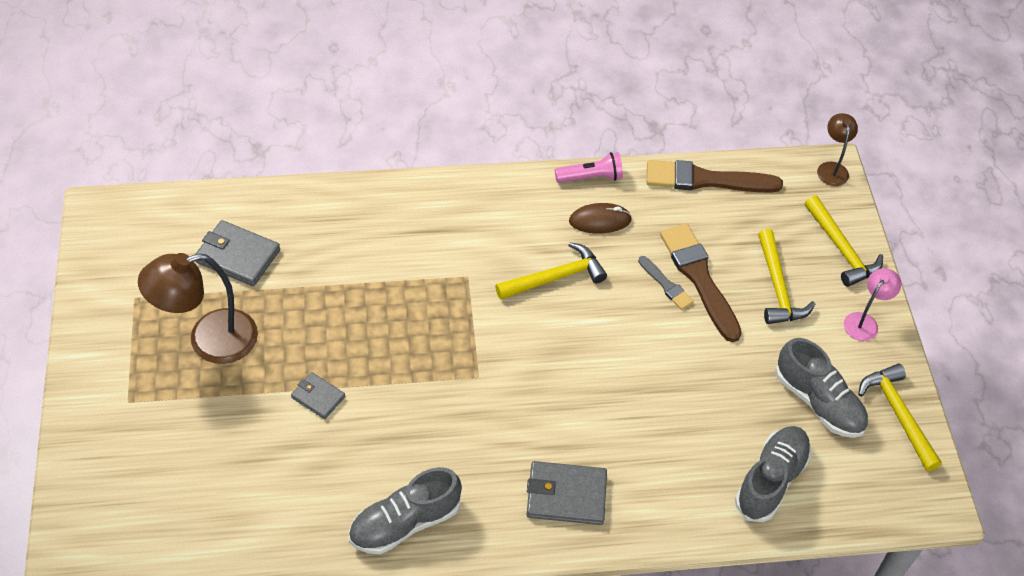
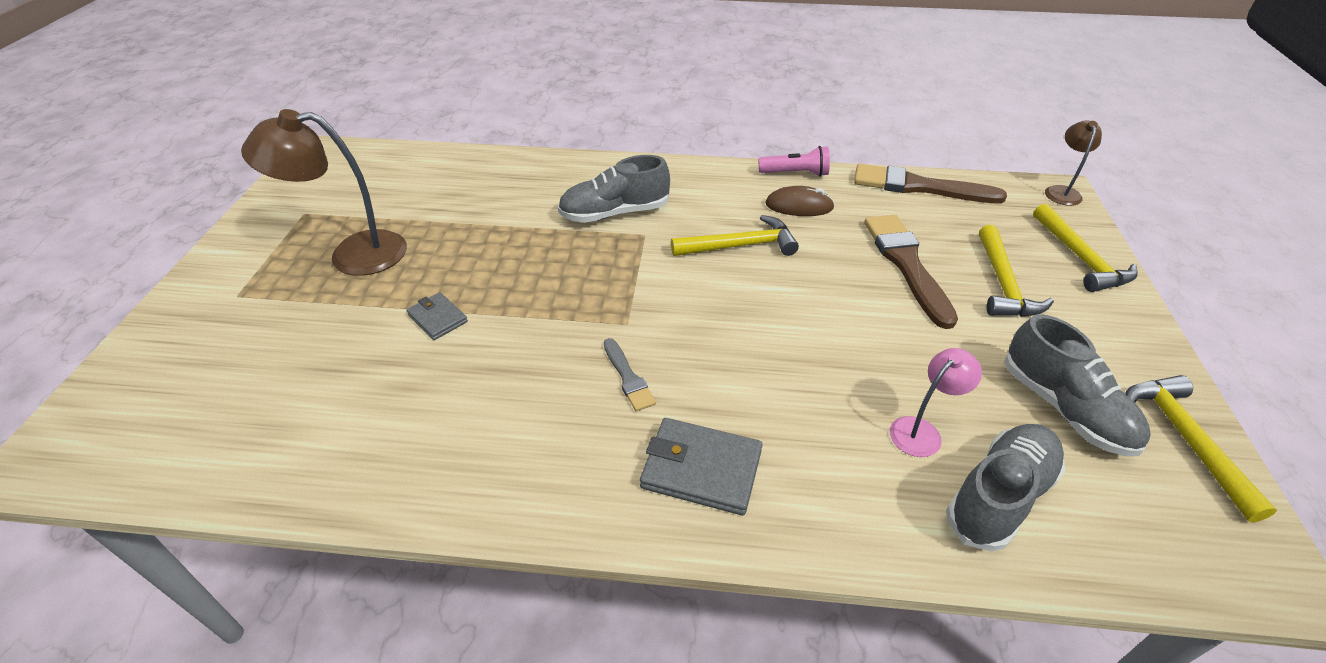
camera: 15 degrees right, 10 degrees down
grey wallet [195,220,280,286] -> none
grey shoe [349,467,462,554] -> grey shoe moved to [558,155,670,223]
grey brush [638,256,694,310] -> grey brush moved to [604,338,656,411]
pink lamp [844,268,901,341] -> pink lamp moved to [890,348,982,457]

